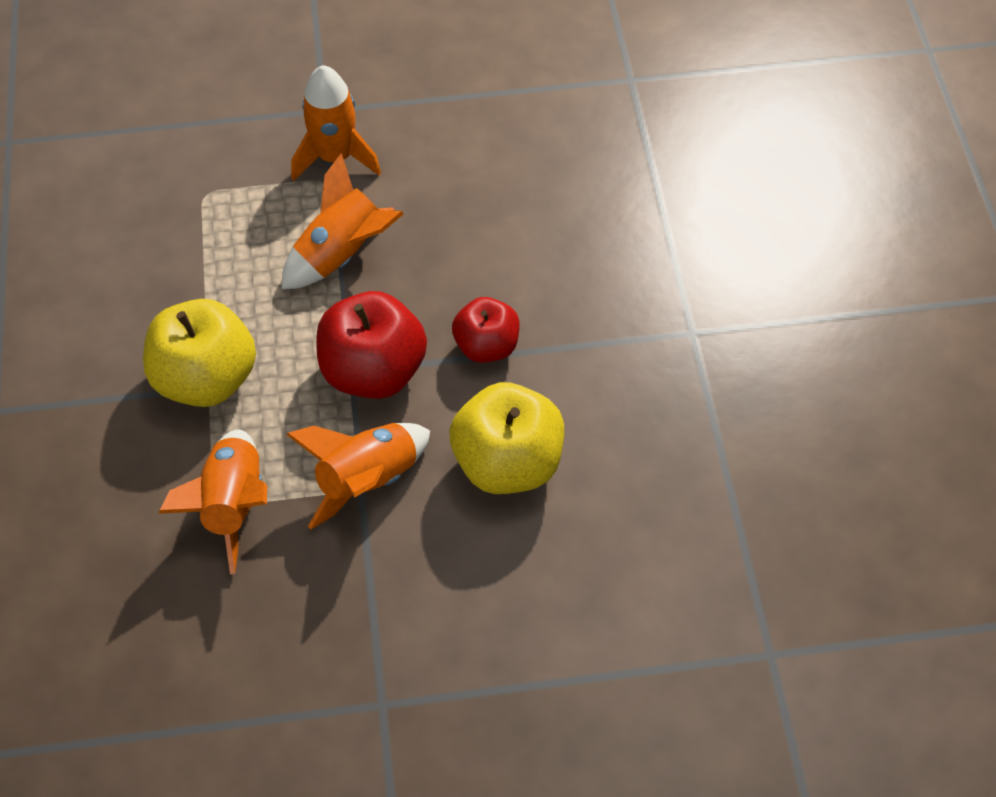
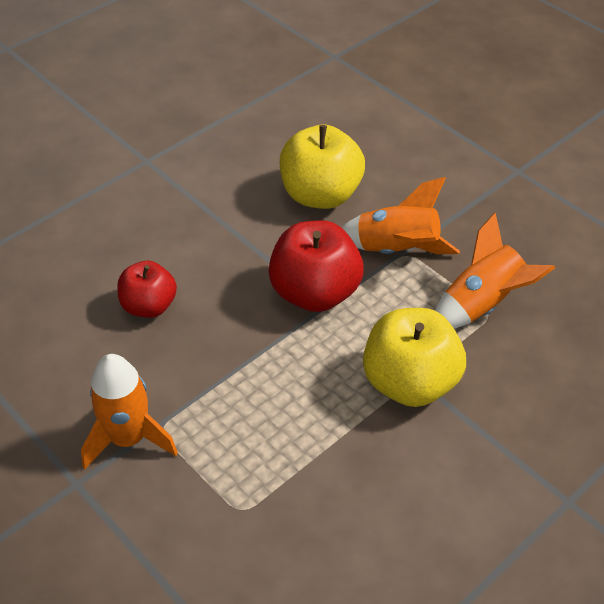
camera: 125 degrees left, 10 degrees down
orange rocket [282,153,404,289] -> none
red apple [452,297,520,363] -> red apple moved to [117,261,177,318]

